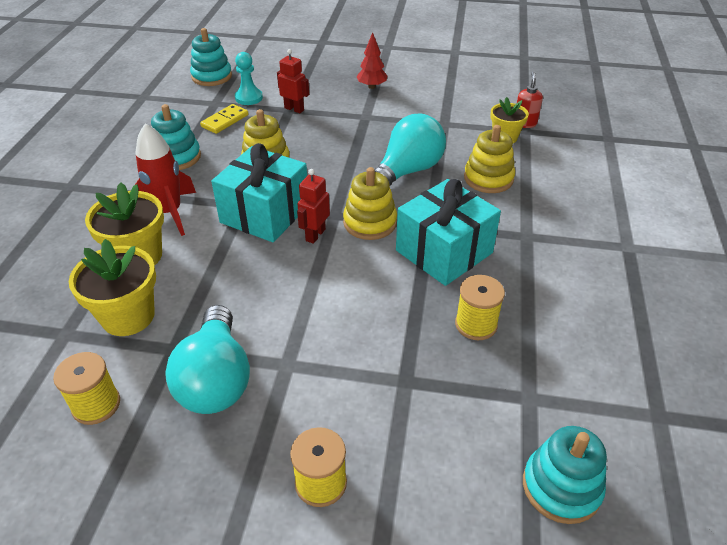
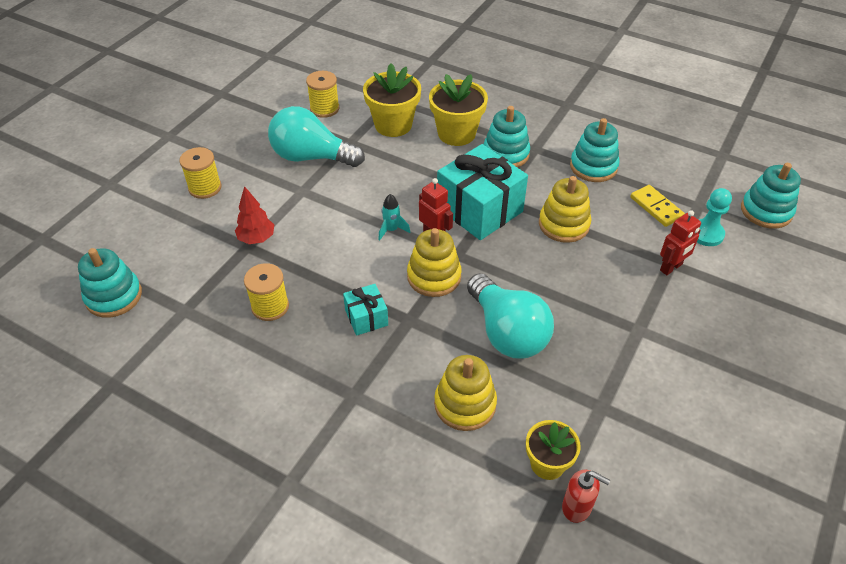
camera: 110 degrees right, 5 degrees up
red rocket [135,123,196,236] -> turquoise stacking toy [483,106,530,167]
red tree [356,32,387,89] -> red tree moved to [235,186,274,244]
turquoise gift [396,179,501,286] -> turquoise gift [343,284,388,336], size x0.49
none -> turquoise rocket [378,194,410,241]

